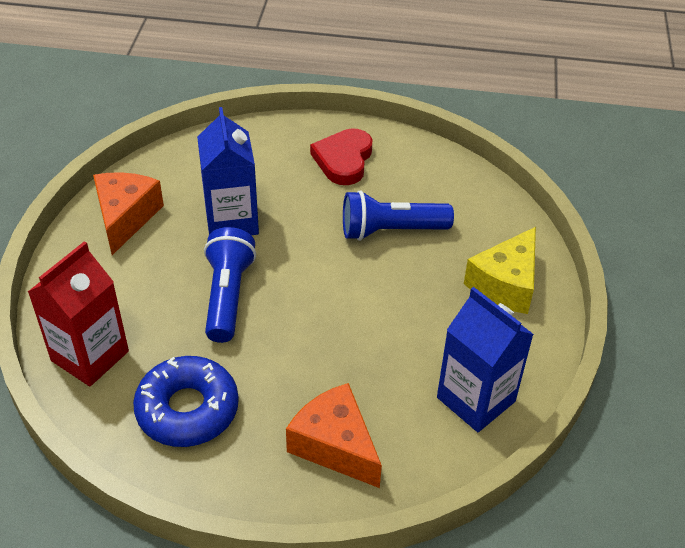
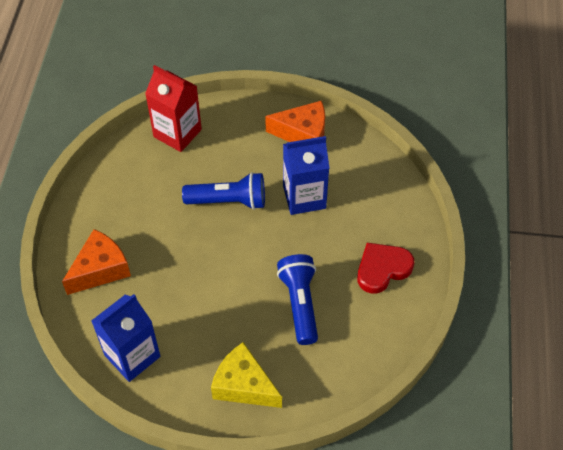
camera: 90 degrees right, 10 degrees up
blue donut [133,356,239,447] -> none
red heart [310,128,372,185] -> red heart turned 45 degrees counterclockwise [357,243,414,294]

